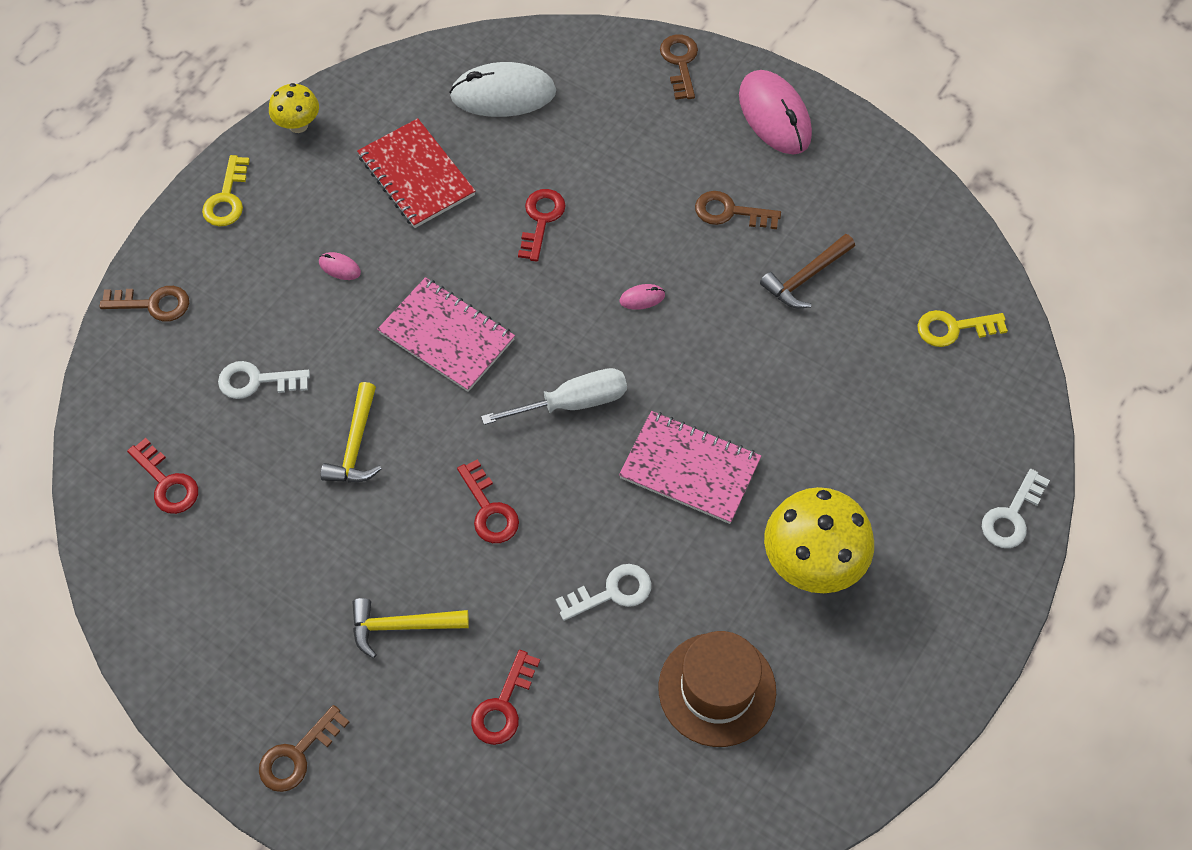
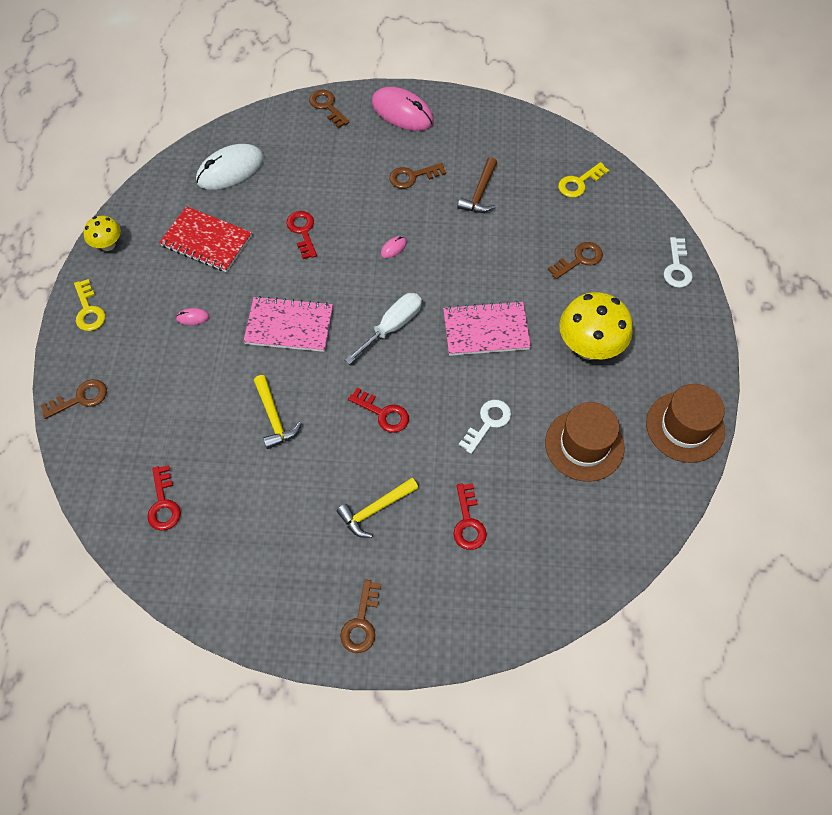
camera: 30 degrees left, 0 degrees up
red key [127,438,198,514] -> red key turned 60 degrees clockwise [147,465,181,531]
white key [218,361,310,399] -> none
none -> brown key [548,242,603,279]
none -> brown hat [646,384,725,463]

